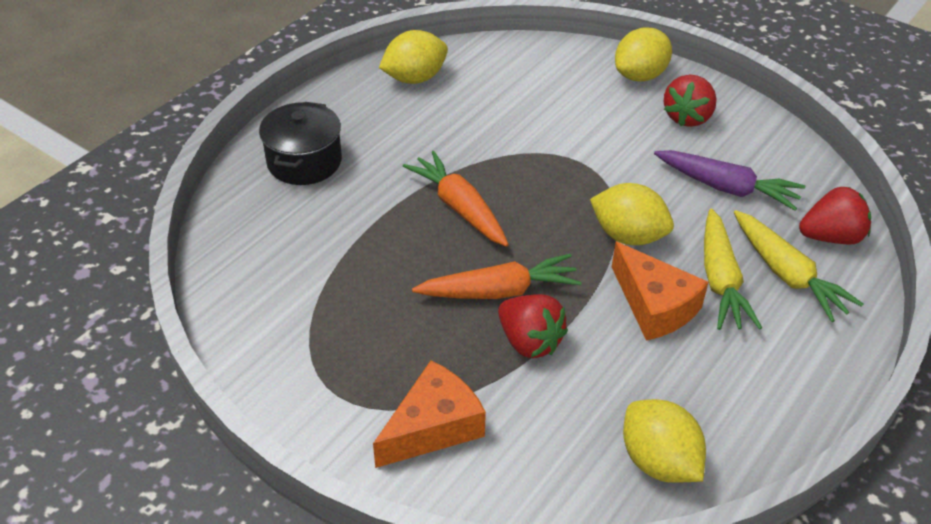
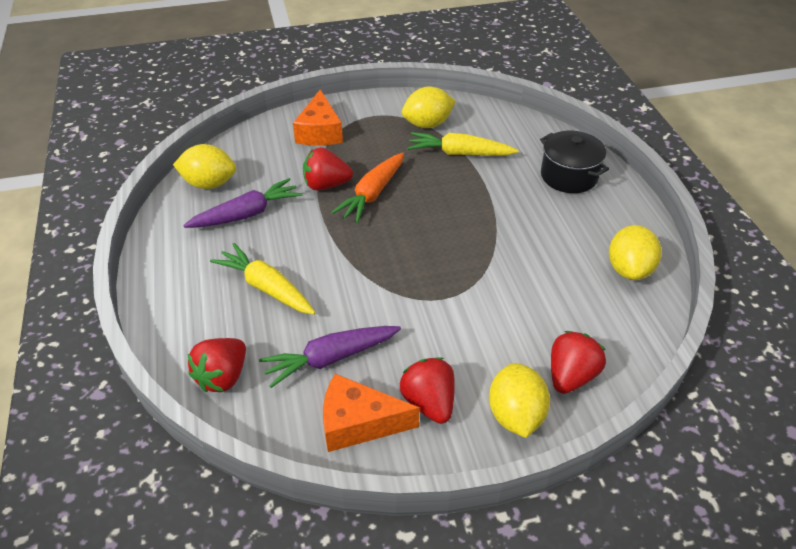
camera: 130 degrees right, 0 degrees up
orange carrot [403,151,509,247] -> none
yellow lemon [590,183,674,245] -> yellow lemon moved to [402,87,456,128]
orange cheese [612,242,708,341] -> orange cheese moved to [323,374,420,452]
yellow carrot [734,210,863,322] -> yellow carrot moved to [407,132,519,156]
none -> purple carrot [183,178,302,228]
none -> red strawberry [551,331,606,394]

